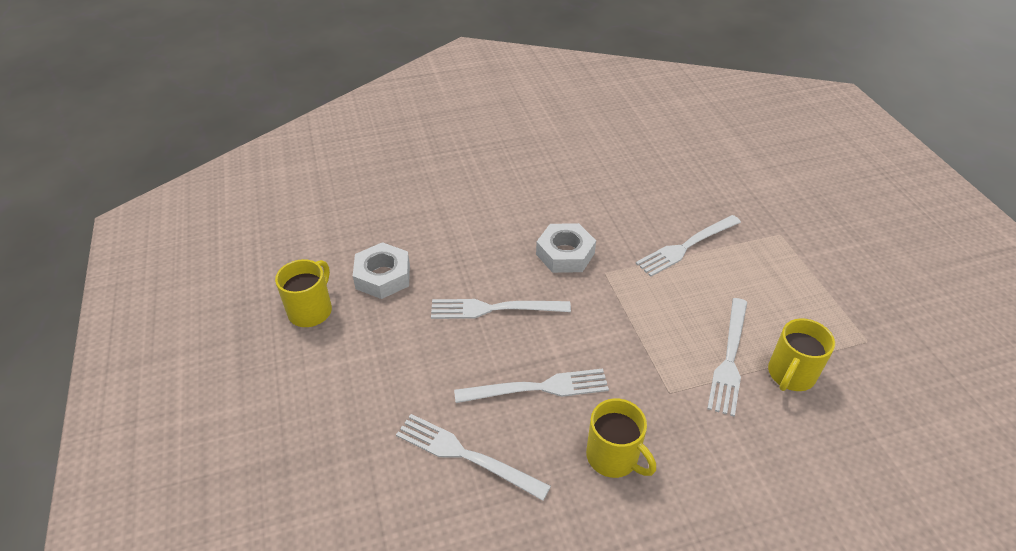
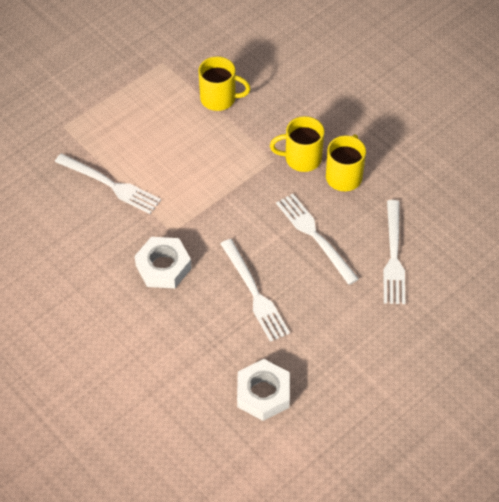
camera: 115 degrees left, 10 degrees up
yellow mug [275,259,332,327] -> yellow mug moved to [270,116,324,172]
white fork [707,298,747,416] -> none

